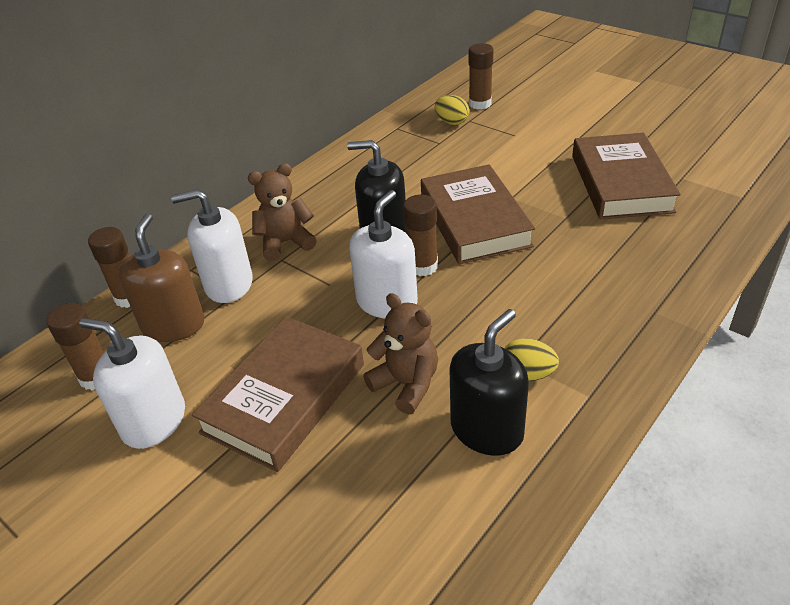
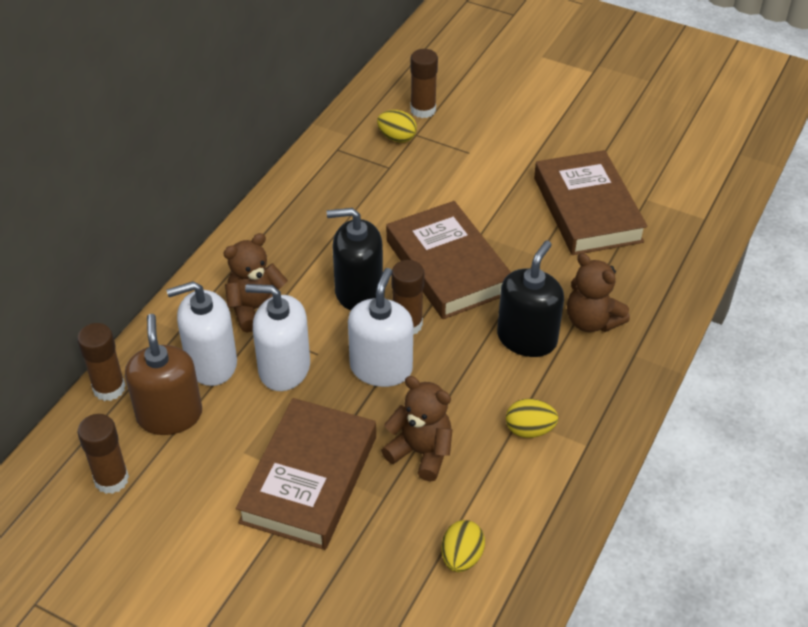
camera: 15 degrees left, 5 degrees up
white soap dispenser [79,318,185,449] -> white soap dispenser moved to [245,284,310,391]
black soap dispenser [449,309,529,456] -> black soap dispenser moved to [497,240,564,357]
none -> yellow egg [441,520,485,572]
none -> brown teddy bear [567,253,630,332]

